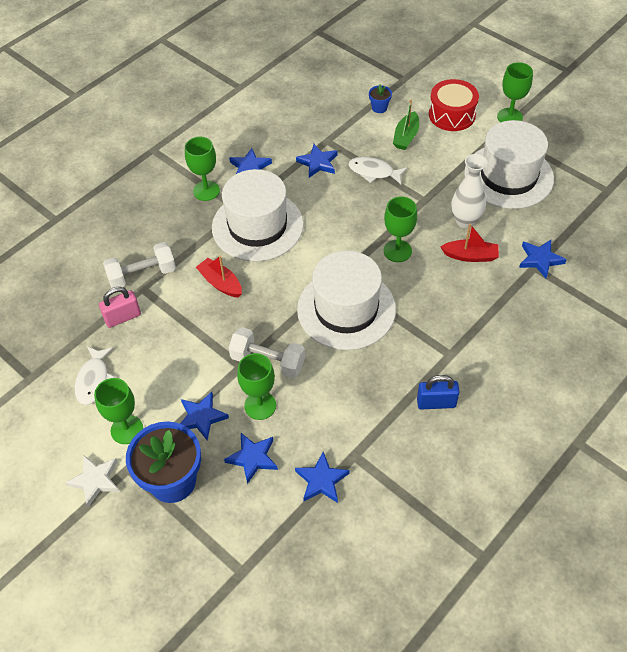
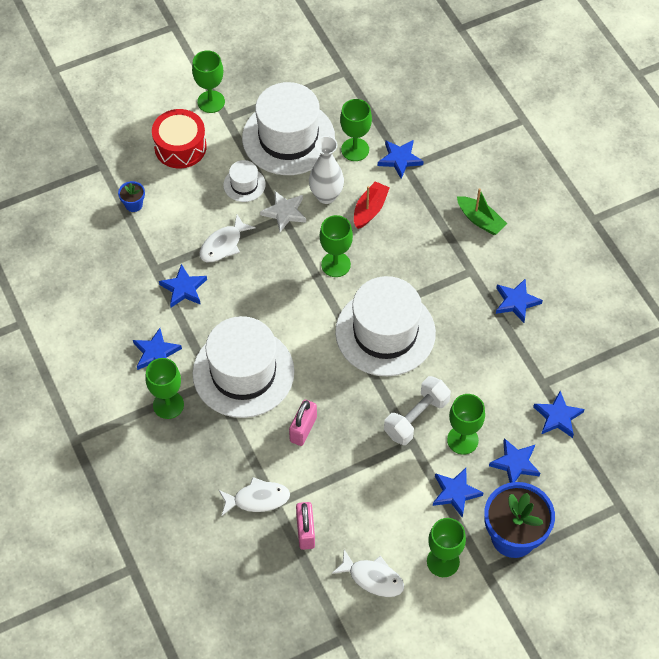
camera: 70 degrees left, 5 degrees up
white star [65,455,120,507] -> white star moved to [260,191,306,232]
white dumbbell [103,242,176,288] -> white fish [219,477,290,516]
red boat [196,256,242,298] -> pink padlock [289,400,317,446]
green boat [393,100,419,150] -> green boat moved to [457,188,507,235]
blue padlock [417,375,460,410] -> blue star [496,279,543,323]
none -> white hat [223,160,266,202]
none -> green goblet [340,99,372,161]

